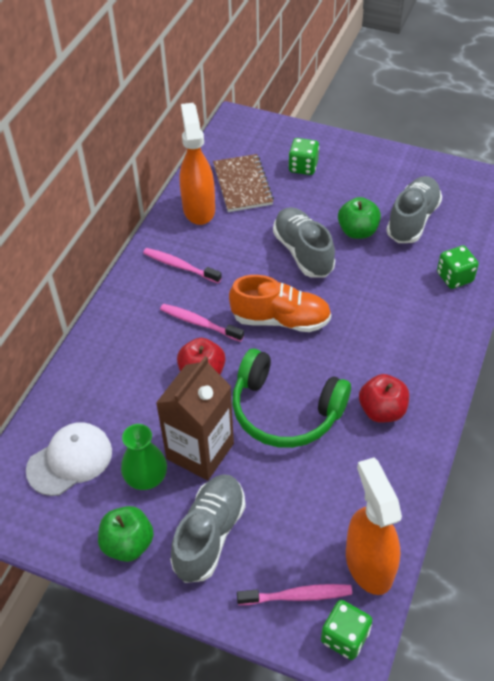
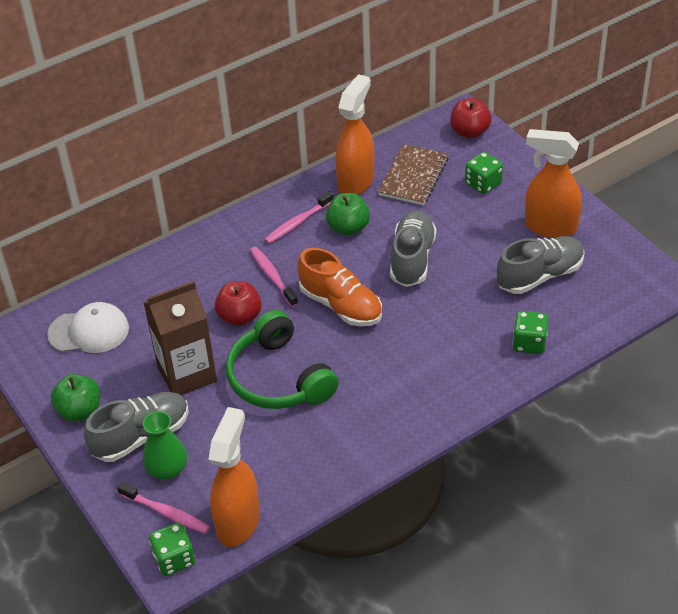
camera: 35 degrees right, 5 degrees down
green vase [121,424,167,490] -> green vase moved to [143,411,187,480]
pink toothbrush [143,248,222,283] -> pink toothbrush turned 105 degrees counterclockwise [264,191,334,244]
green apple [338,197,381,239] -> green apple moved to [326,193,370,236]
red apple [359,374,409,423] -> red apple moved to [450,98,492,138]
none -> orange spray bottle [525,129,582,238]

